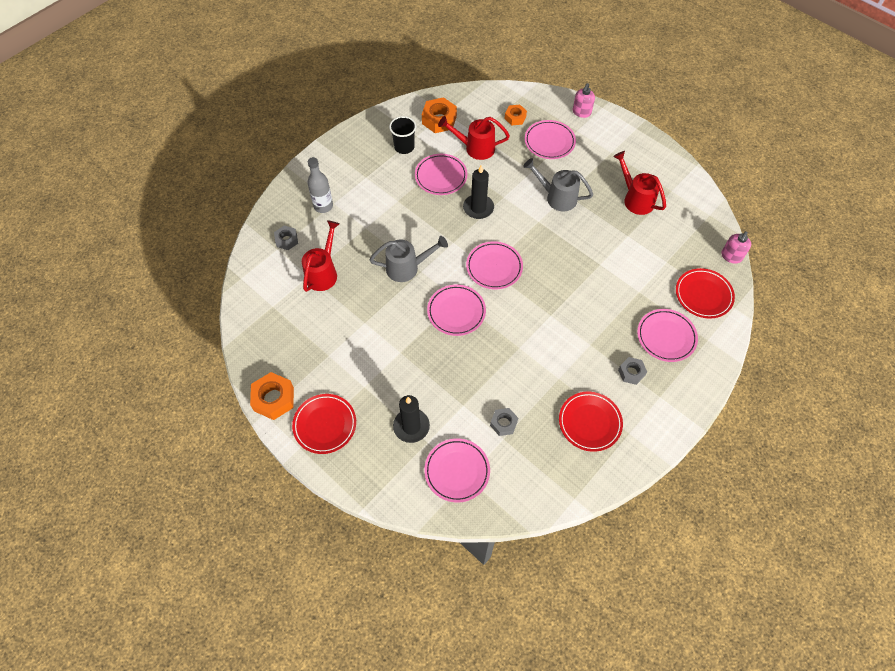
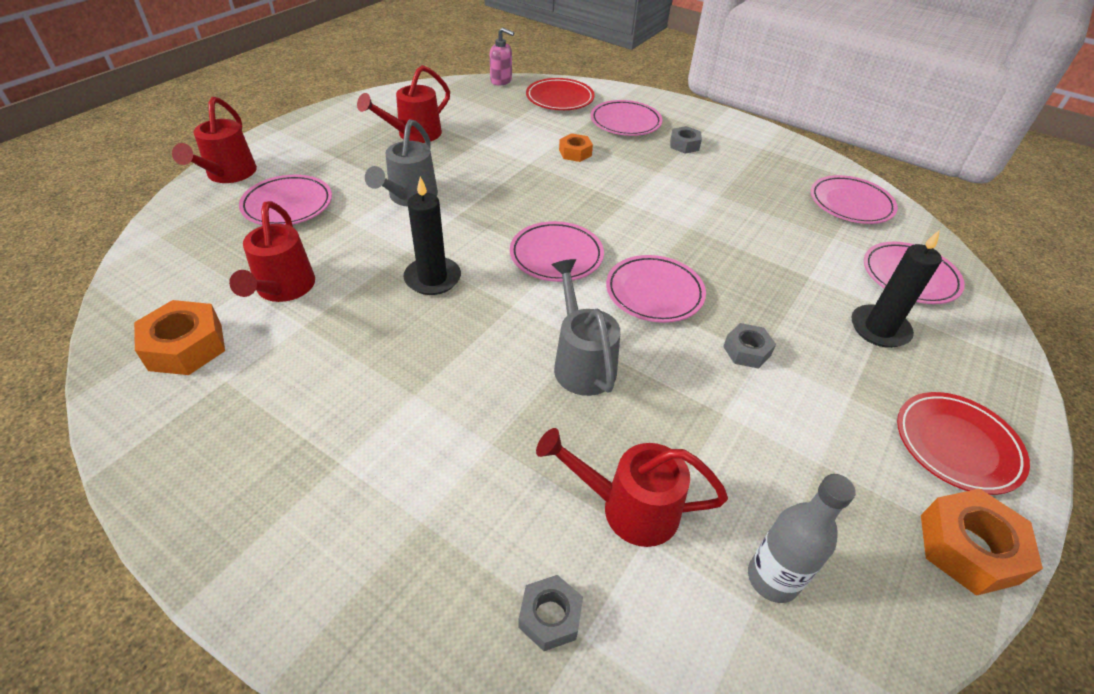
camera: 100 degrees left, 15 degrees down
grey bottle [307,157,333,213] -> grey bottle moved to [748,474,856,603]
black cup [389,116,417,154] -> none
pink plate [415,154,468,195] -> pink plate moved to [811,175,898,224]
grey nut [490,408,518,436] -> grey nut moved to [723,323,776,369]
orange nut [505,105,527,126] -> orange nut moved to [559,133,593,162]
red plate [559,392,623,452] -> none
pink soap dispenser [573,83,595,118] -> red watering can [172,97,257,183]

